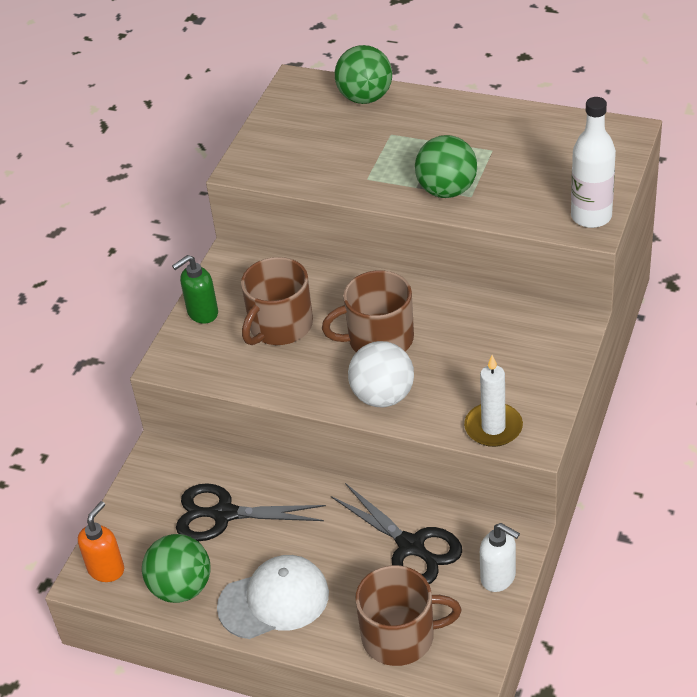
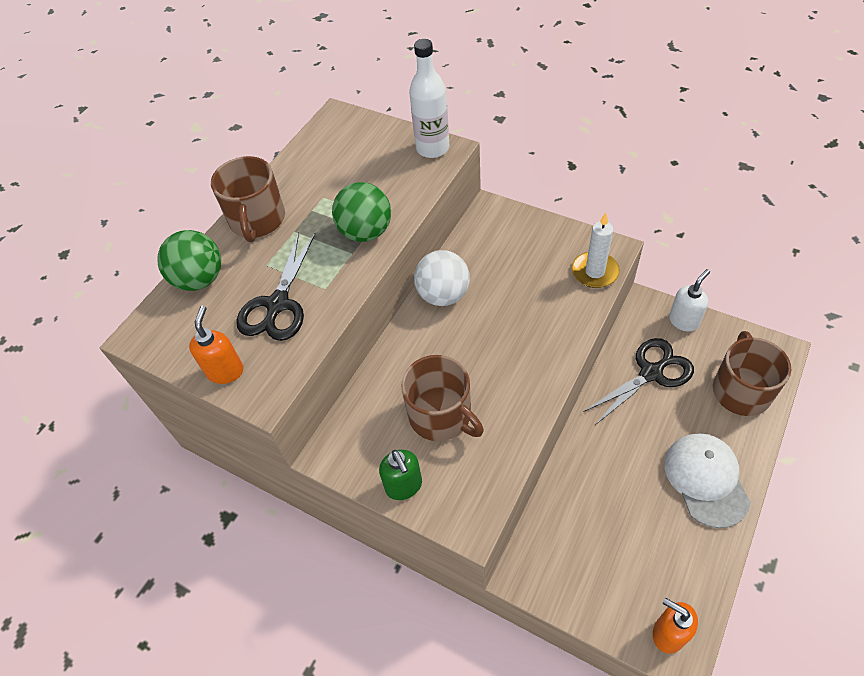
camera: 80 degrees left, 10 degrees up
green ball [142,534,211,603] -> none
black scissors [176,483,326,541] -> black scissors moved to [237,232,316,341]
brown mug [322,270,414,352] -> brown mug moved to [211,156,285,242]
white ball [348,341,414,407] -> white ball moved to [414,250,470,306]
none -> orange soap dispenser [189,306,243,384]

